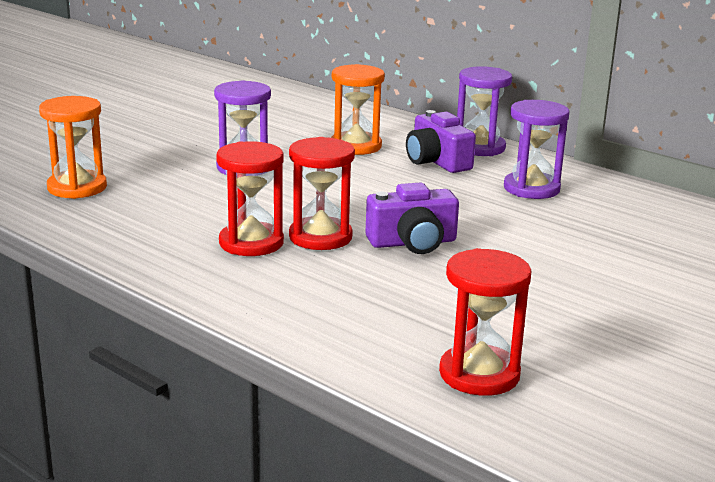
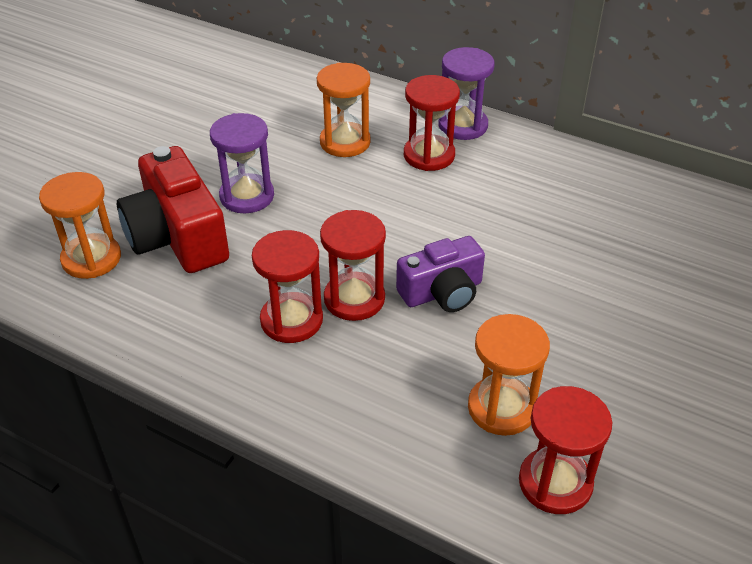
camera: 10 degrees left, 20 degrees up
purple camera [406,110,476,173] -> red hourglass [404,75,460,171]
purple hourglass [504,100,570,199] -> none
none -> red camera [117,146,229,273]
none -> orange hourglass [468,314,550,436]

